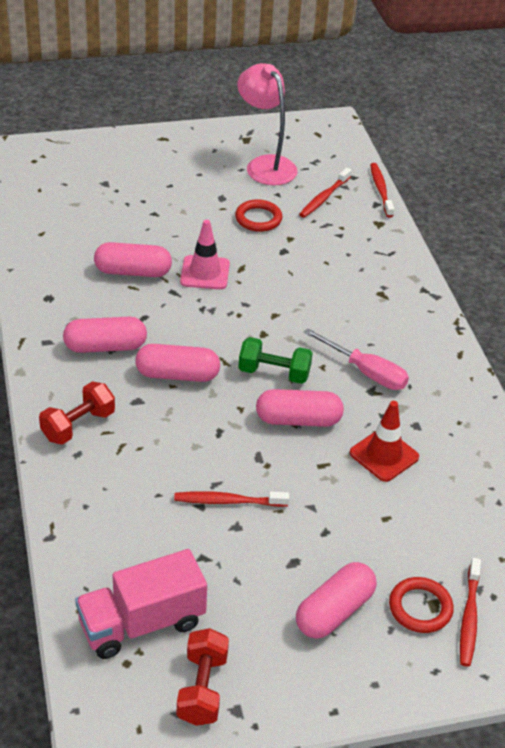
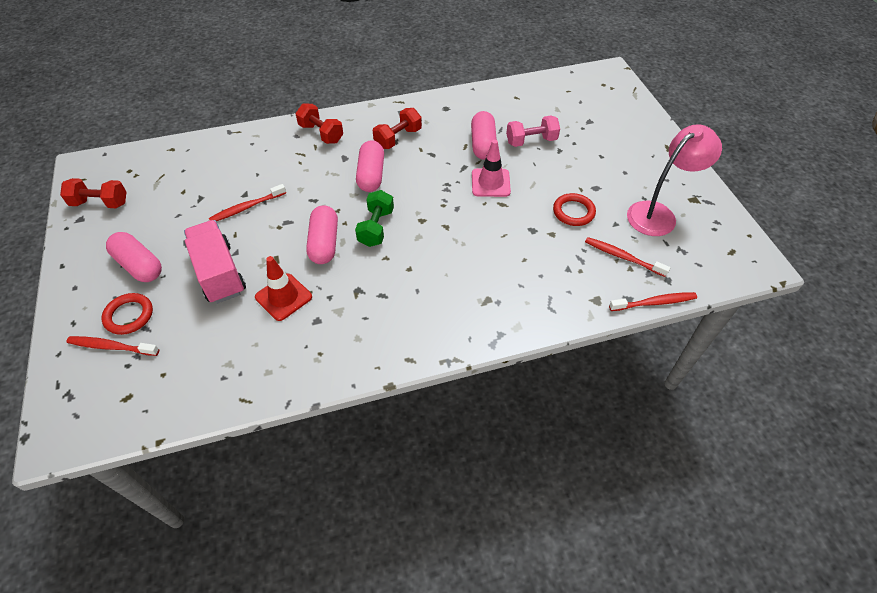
camera: 90 degrees right, 10 degrees up
pink capsule [63,317,147,353] -> red dumbbell [373,108,422,149]
pink truck [75,549,207,659] -> pink truck moved to [184,220,246,304]
red toothbrush [174,491,289,507] -> red toothbrush turned 120 degrees counterclockwise [209,184,286,221]
pink screwdriver [304,328,409,390] -> none
none -> pink dumbbell [506,116,560,147]

